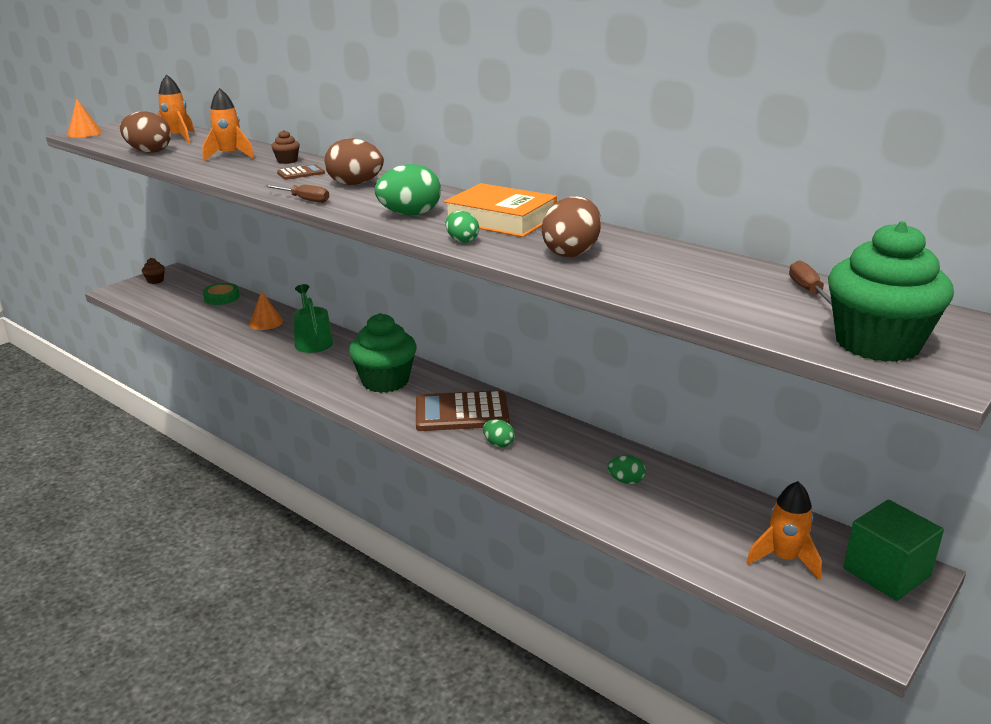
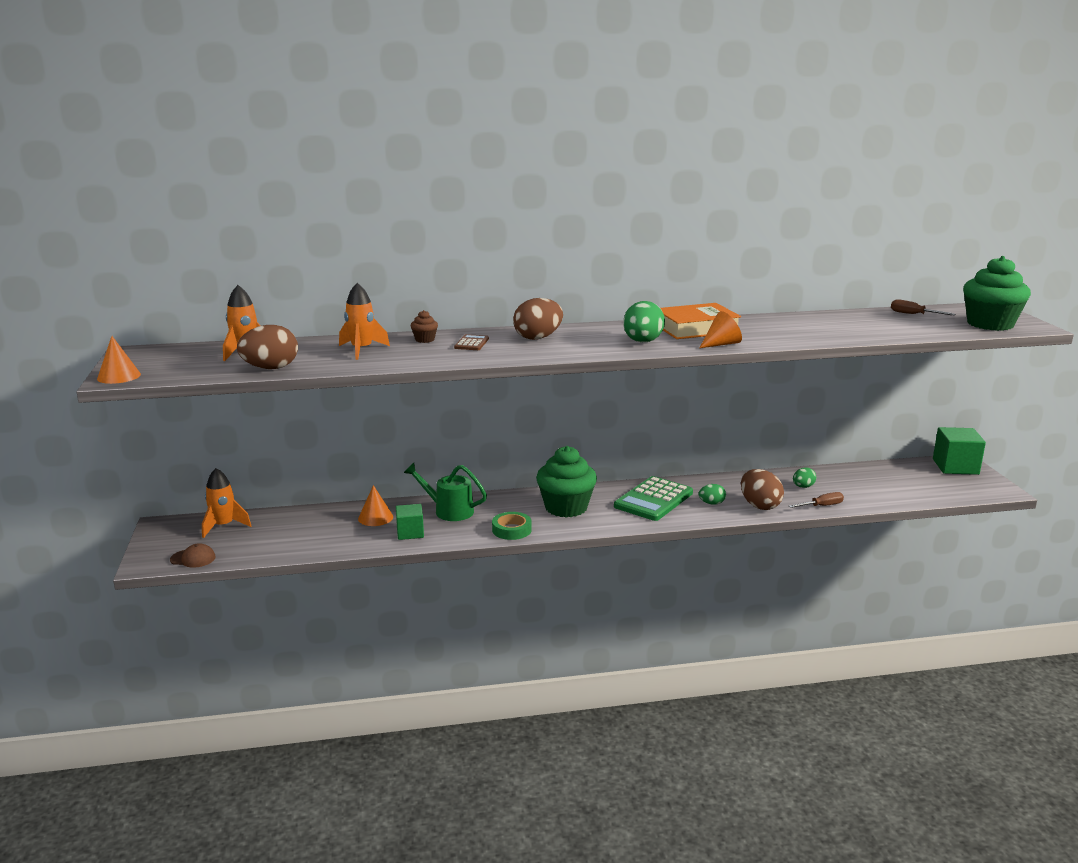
camera: 50 degrees left, 5 degrees down
brown cupcake [142,258,165,284] -> none
green tape [203,283,240,305] -> green tape moved to [492,512,532,540]
brown screwdriver [265,185,329,203] -> brown screwdriver moved to [789,492,844,508]
brown calculator [416,390,510,431] -> green calculator [614,476,693,521]
green egg [446,211,479,243] -> orange cone [700,311,742,348]
brown egg [542,196,601,257] -> brown egg moved to [741,469,784,510]
orange rocket [746,481,822,580] -> orange rocket moved to [202,468,251,538]
none -> brown cap [170,543,216,568]
none -> green cube [396,504,424,540]

